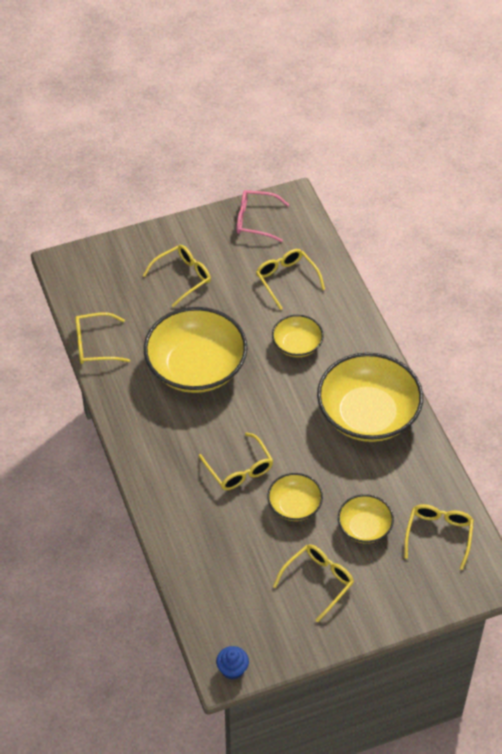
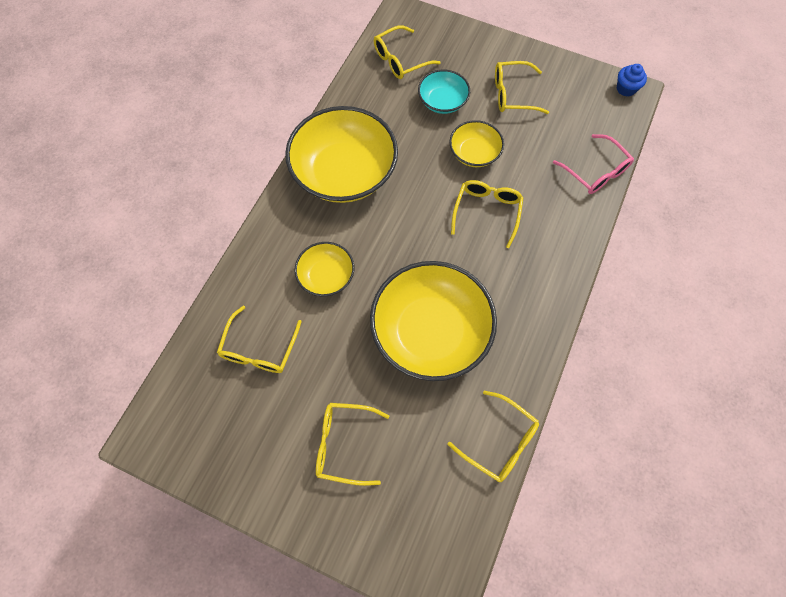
camera: 135 degrees left, 15 degrees up
pink glasses [236,190,289,242] -> pink glasses moved to [553,134,634,194]
yellow bowl [338,494,394,543] -> turquoise bowl [418,70,470,114]

